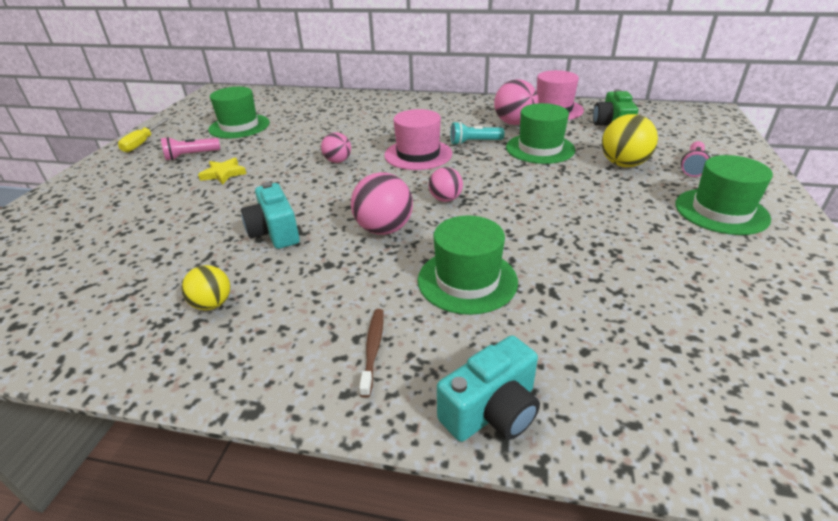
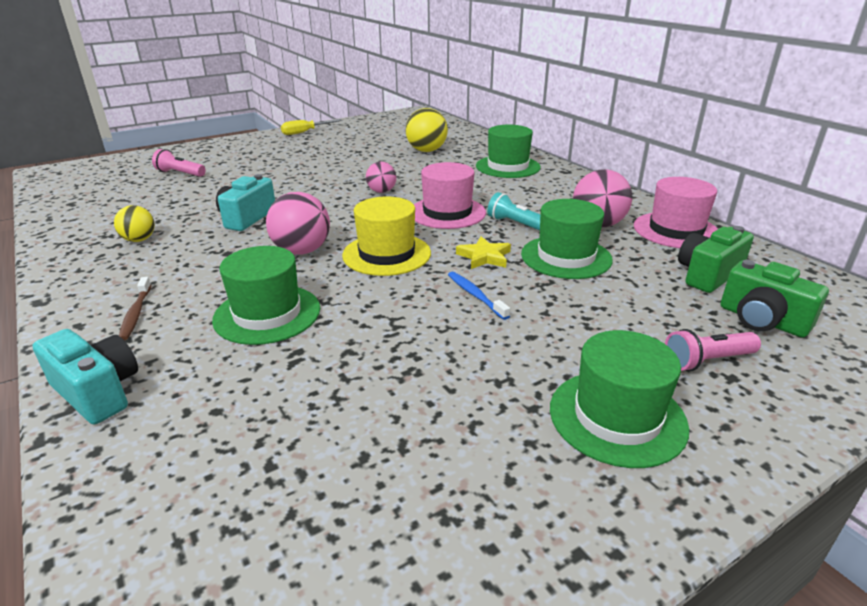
camera: 45 degrees right, 5 degrees down
pink flashlight [161,137,220,161] -> pink flashlight moved to [152,149,206,177]
yellow star [198,158,246,184] -> yellow star moved to [456,236,511,269]
green hat [208,87,270,138] -> green hat moved to [476,125,541,178]
brown toothbrush [359,309,383,398] -> brown toothbrush turned 120 degrees clockwise [119,277,151,341]
pink ball [428,167,463,202] -> yellow hat [342,197,431,276]
turquoise camera [437,335,540,442] -> turquoise camera turned 150 degrees counterclockwise [33,329,138,424]
yellow ball [602,114,658,167] -> yellow ball moved to [406,108,448,152]
none -> blue toothbrush [448,272,510,320]
none -> green camera [720,260,829,338]

